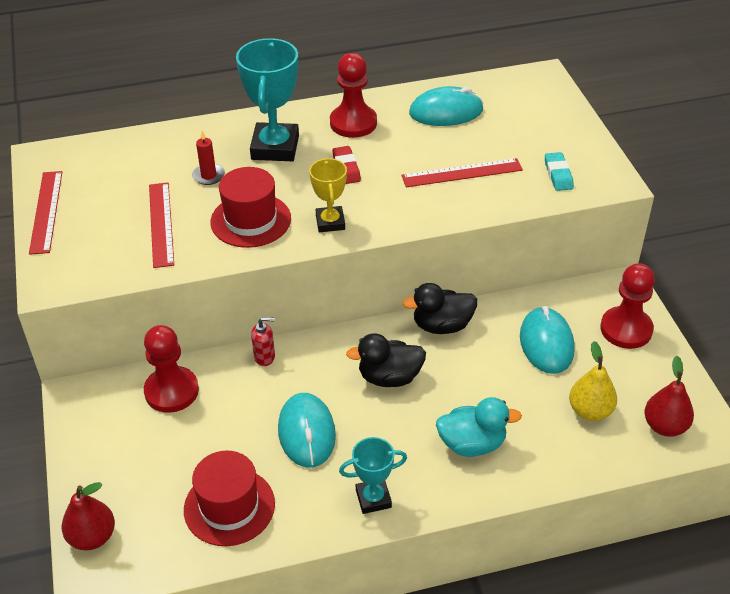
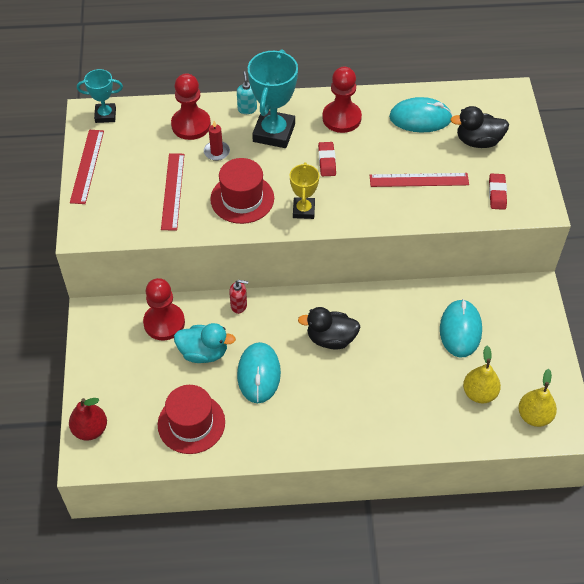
camera: 10 degrees right, 10 degrees up
turquoise trophy [339,437,407,514] -> turquoise trophy moved to [77,69,123,123]
black duck [403,283,477,334] -> black duck moved to [450,106,509,148]
turquoise duck [436,397,522,457] -> turquoise duck moved to [174,323,236,363]
turquoise eraser [545,152,574,191] -> red eraser [489,174,507,210]
red pawn [600,263,655,349] -> red pawn moved to [171,73,211,140]
red pear [644,356,694,437] -> yellow pear [518,369,557,427]
none -> turquoise soap dispenser [237,71,257,114]

